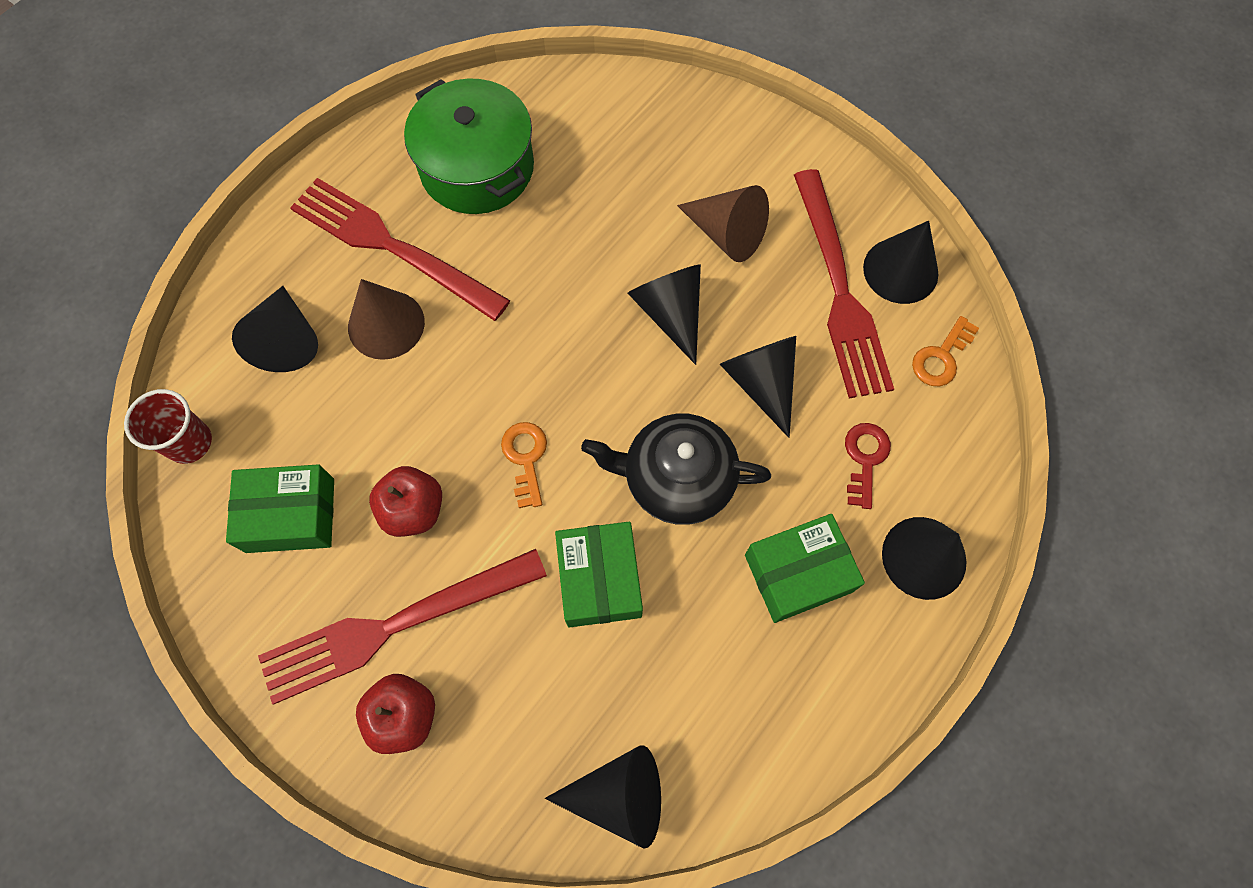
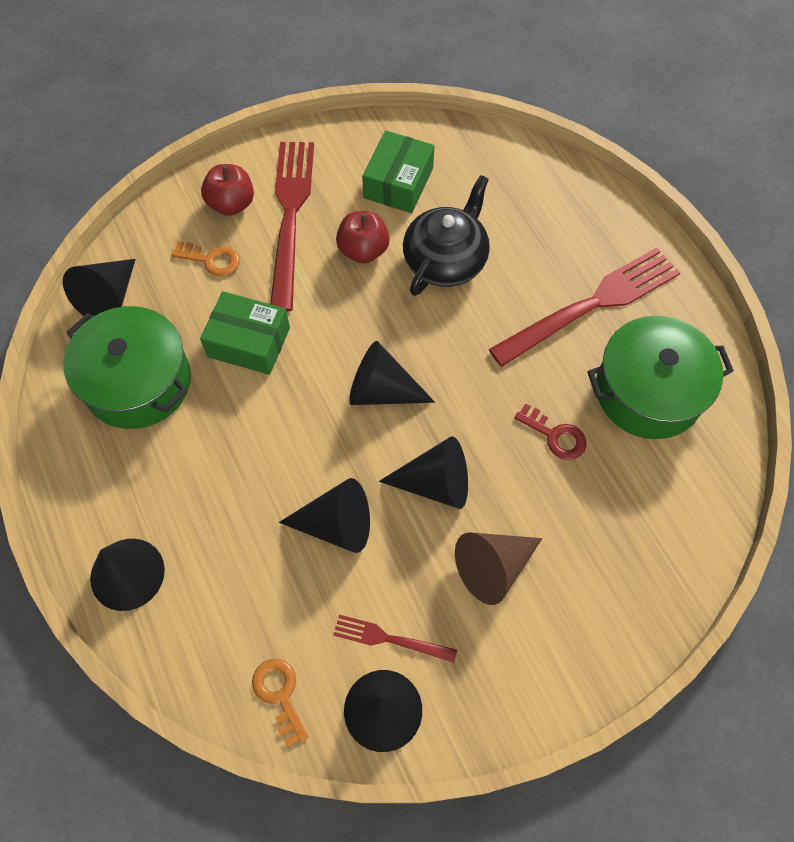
camera: 115 degrees right, 5 degrees down
red cup [124,389,212,464] -> none
black cone [232,286,318,372] -> black cone moved to [349,341,435,405]
brown cone [348,279,425,360] -> none
orange key [501,422,547,508] -> orange key moved to [171,241,240,277]
black teapot [581,414,771,525] -> black teapot moved to [403,175,490,296]
green box [745,514,865,623] -> none
red fork [794,169,894,398] -> red fork [333,615,457,663], size x0.48
red key [845,423,891,509] -> red key moved to [515,403,587,460]
none -> green pot [63,306,191,429]

